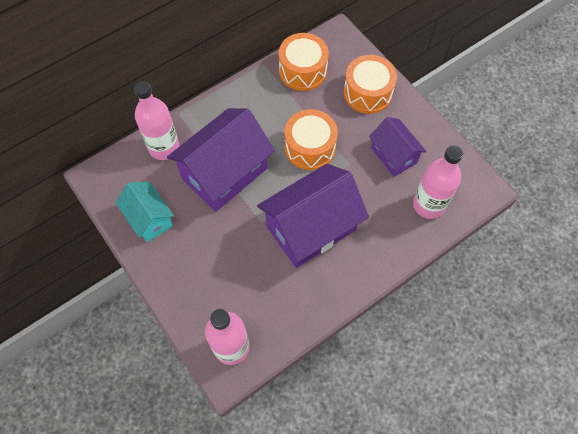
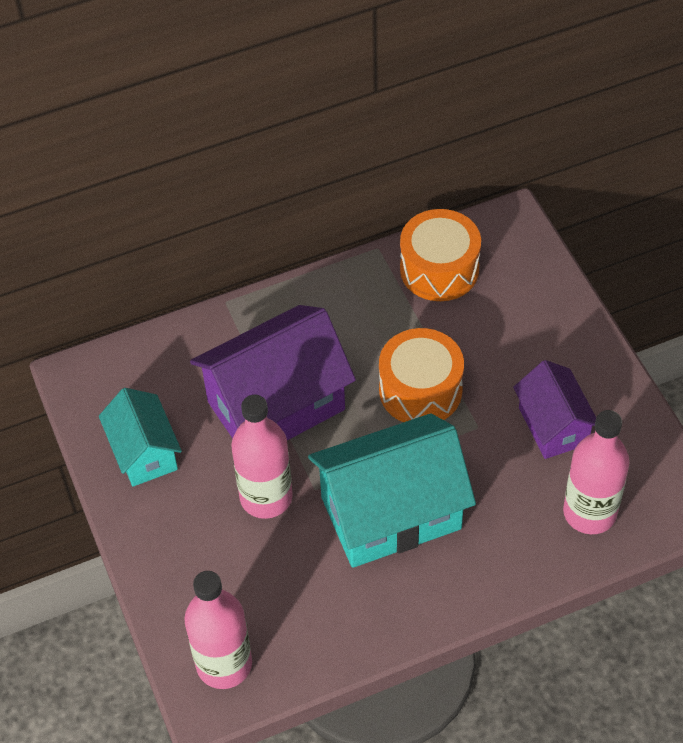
camera: 15 degrees right, 10 degrees down
pink bottle [134,81,179,160] -> pink bottle moved to [231,395,293,519]
purple house [257,164,369,268] -> turquoise house [308,413,476,568]
orange drum [344,55,397,114] -> none

